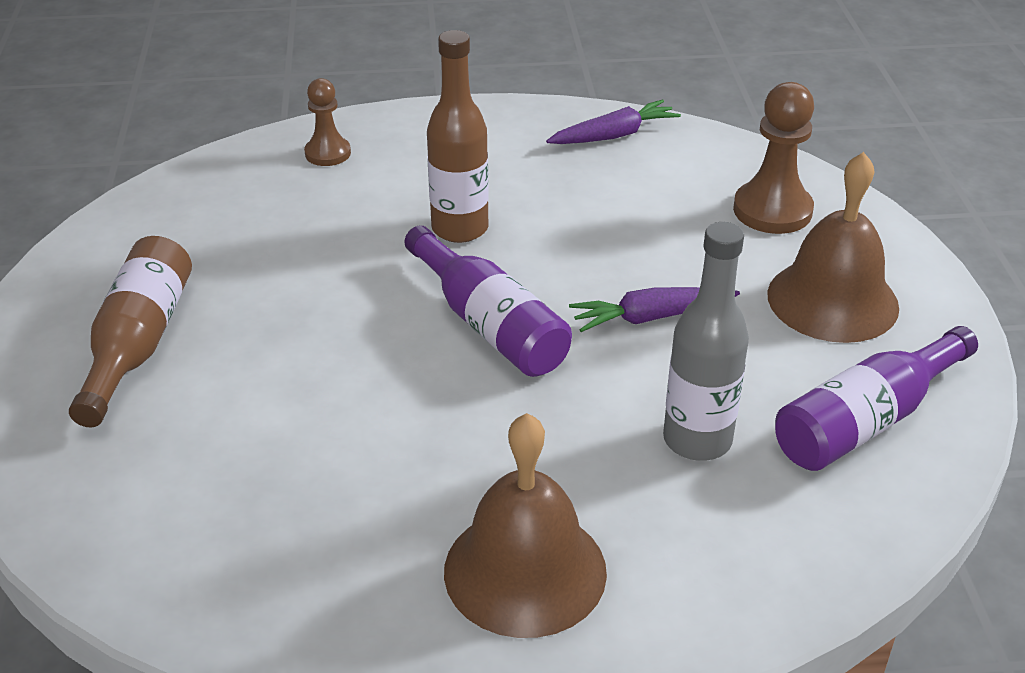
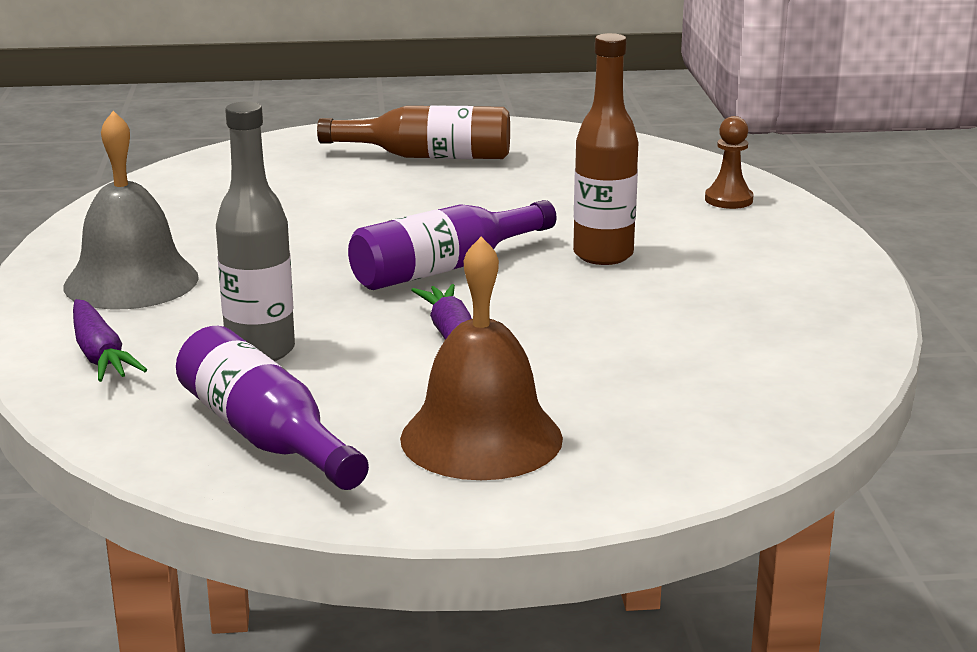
camera: 90 degrees right, 15 degrees down
brown bell [444,413,607,638] -> grey bell [64,111,199,309]
purple carrot [546,99,681,144] -> purple carrot moved to [73,299,147,382]
brown pawn [733,82,814,234] -> none

